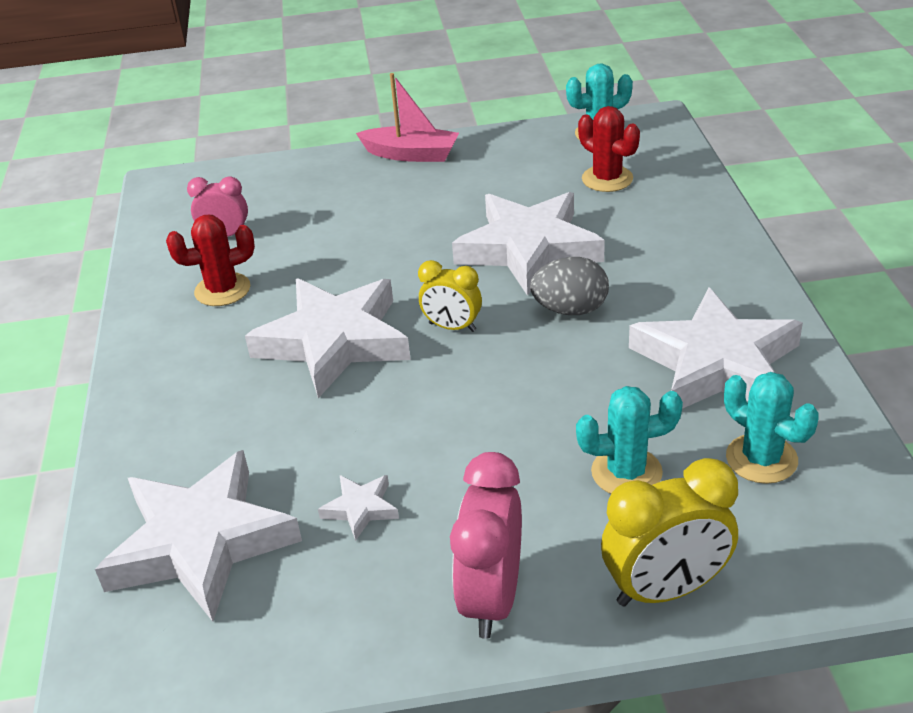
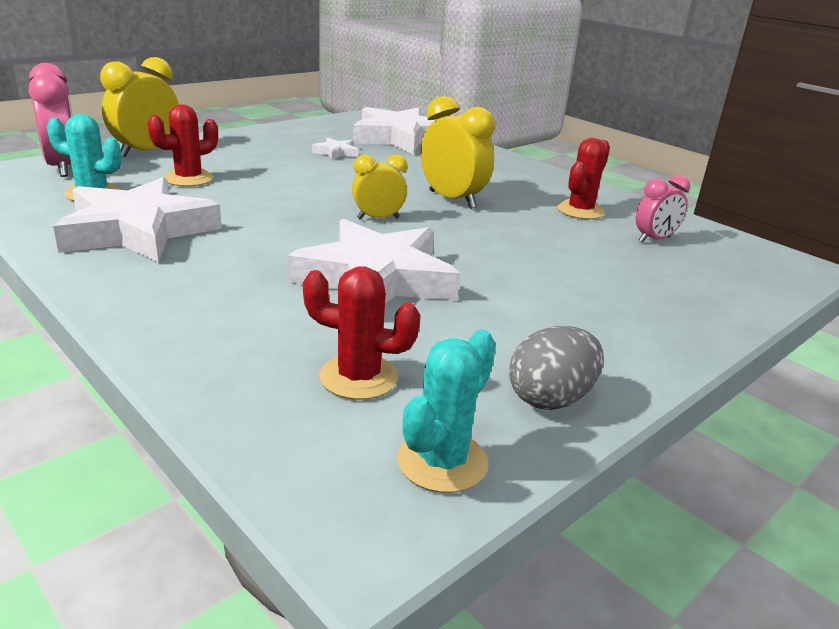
camera: 140 degrees right, 10 degrees down
white star [245,278,411,398] -> yellow clock [421,96,495,209]
pink boat [356,73,459,162] -> none
pink clock [450,452,522,639] -> pink clock moved to [29,63,72,177]
grey egg [530,257,609,315] -> grey egg moved to [509,326,604,410]
turquoise cactus [576,386,683,494] -> red cactus [147,104,218,187]

